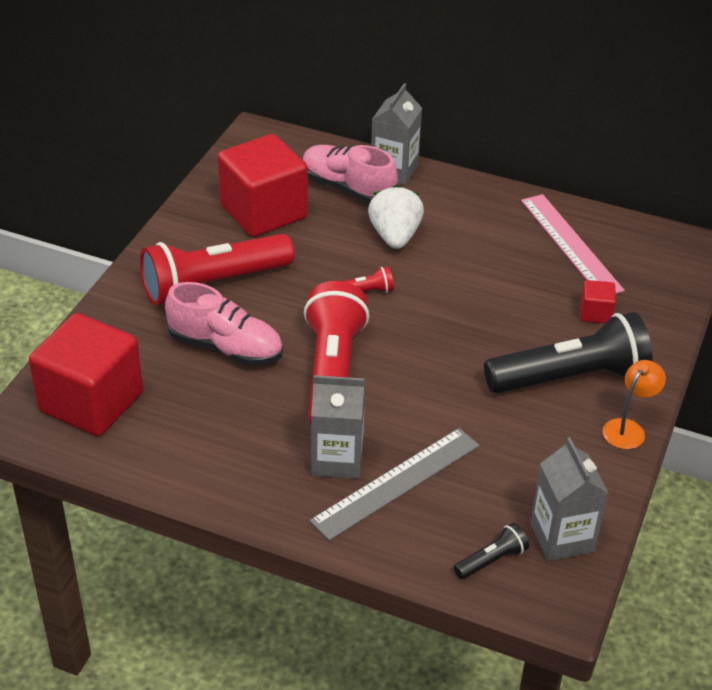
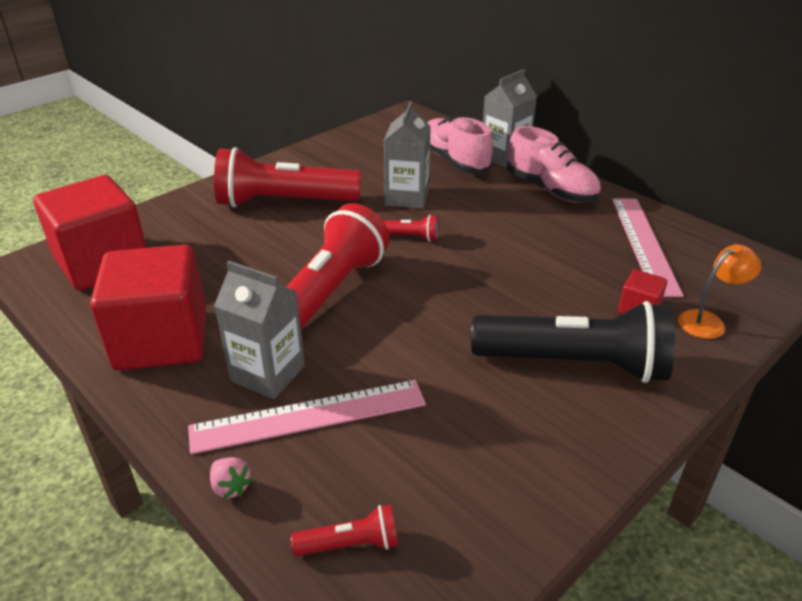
camera: 25 degrees right, 5 degrees down
pink shoe [165,282,283,366] -> pink shoe moved to [507,126,601,203]
red cube [218,134,308,237] -> red cube moved to [90,245,206,371]
grey ruler [310,428,480,541] -> pink ruler [188,380,426,455]
white strawberry [368,185,424,249] -> none
black flashlight [454,523,529,579] -> red flashlight [291,505,398,556]
grey carton [531,437,608,561] -> grey carton moved to [384,101,431,209]
orange lamp [603,360,666,449] -> orange lamp moved to [678,244,761,339]
none -> pink strawberry [210,457,253,499]

